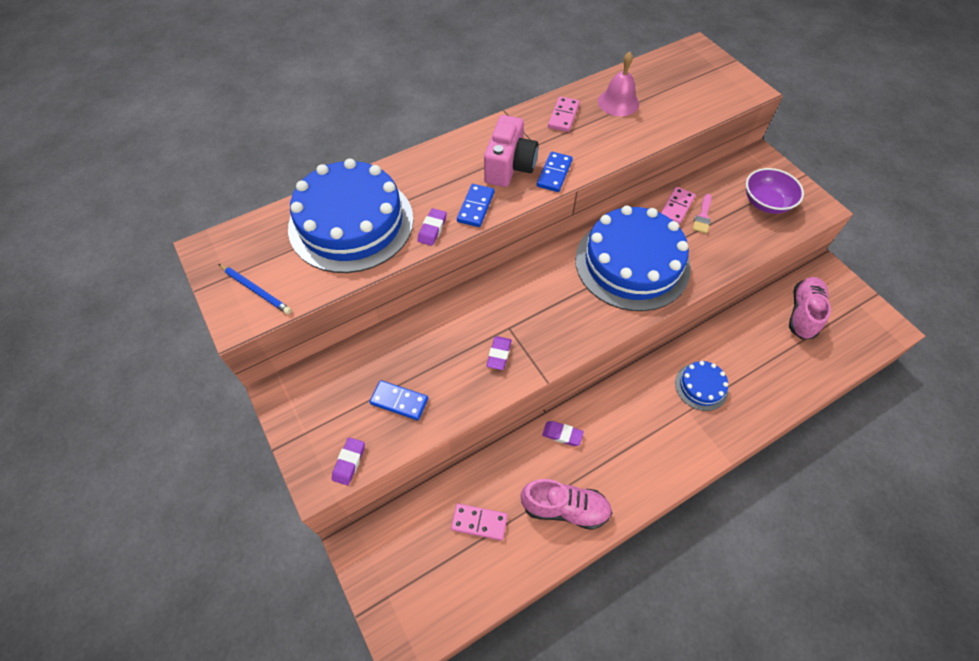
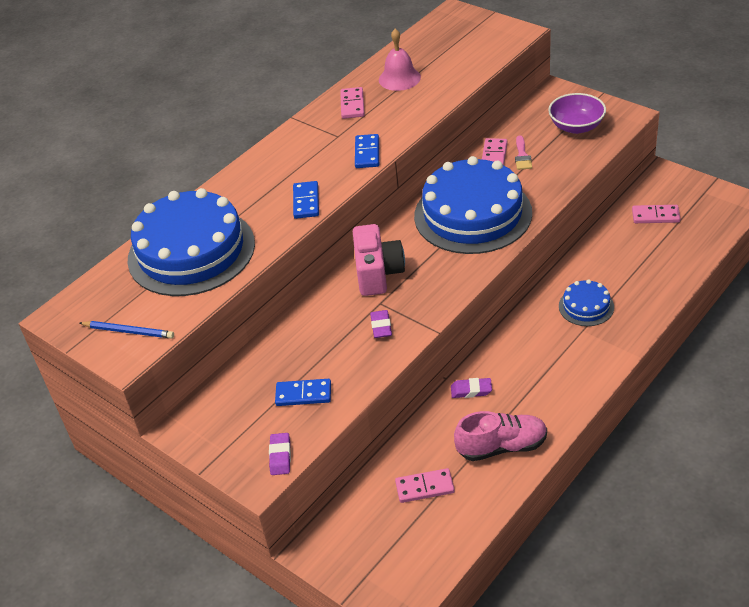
camera: 15 degrees left, 15 degrees down
purple eraser [417,208,447,246] -> none
pink camera [484,115,539,187] -> pink camera moved to [353,224,405,296]
pink shoe [789,277,831,339] -> pink domino [632,205,681,223]

